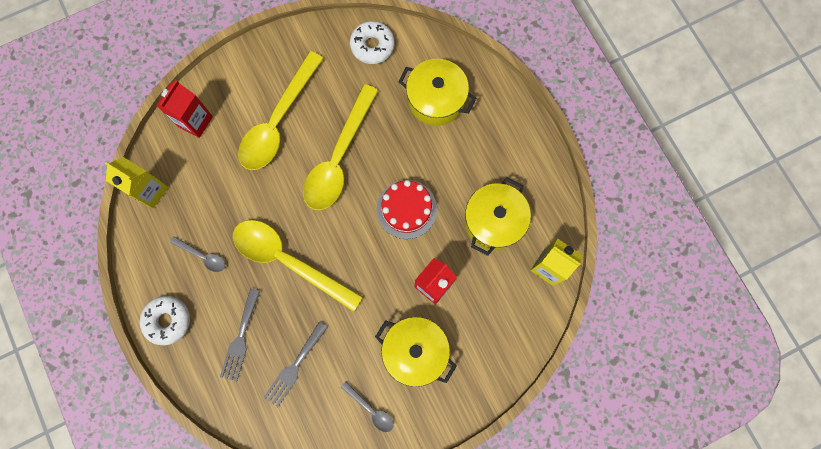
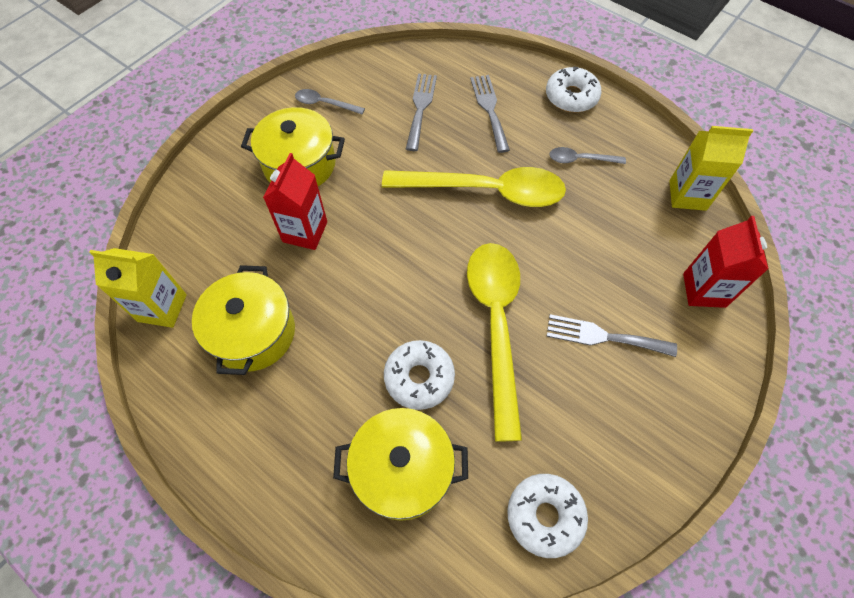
camera: 155 degrees right, 15 degrees down
yellow spoon [238,51,324,170] -> grey fork [546,314,677,357]
red cake [377,180,437,239] -> none
none -> white donut [384,340,455,410]

